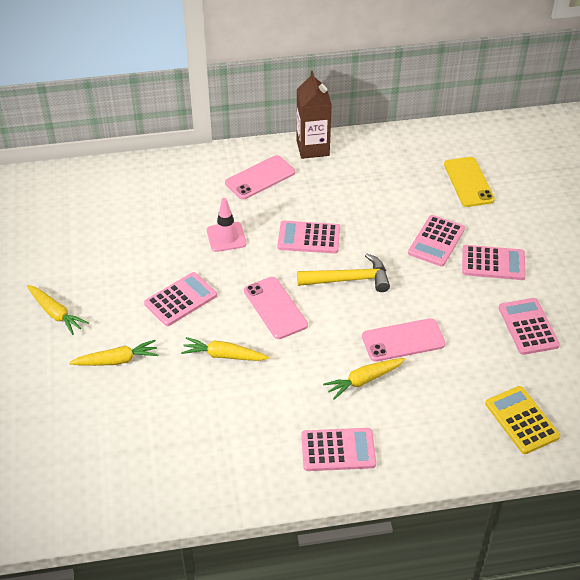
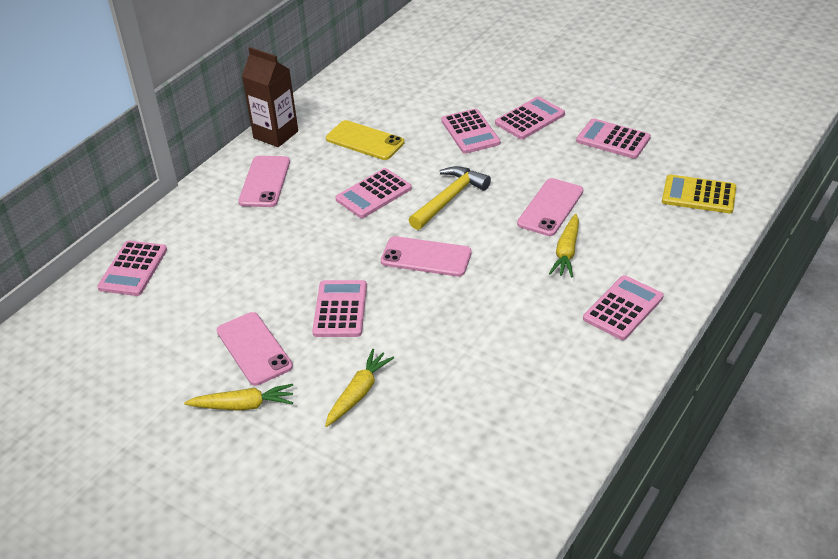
camera: 45 degrees left, 5 degrees down
yellow carrot [181,337,269,361] -> none
pink traffic cone [207,198,247,252] -> none
yellow phone [444,157,495,207] -> yellow phone moved to [326,120,404,160]
none -> pink calculator [97,240,167,296]
none -> pink phone [217,312,293,386]

